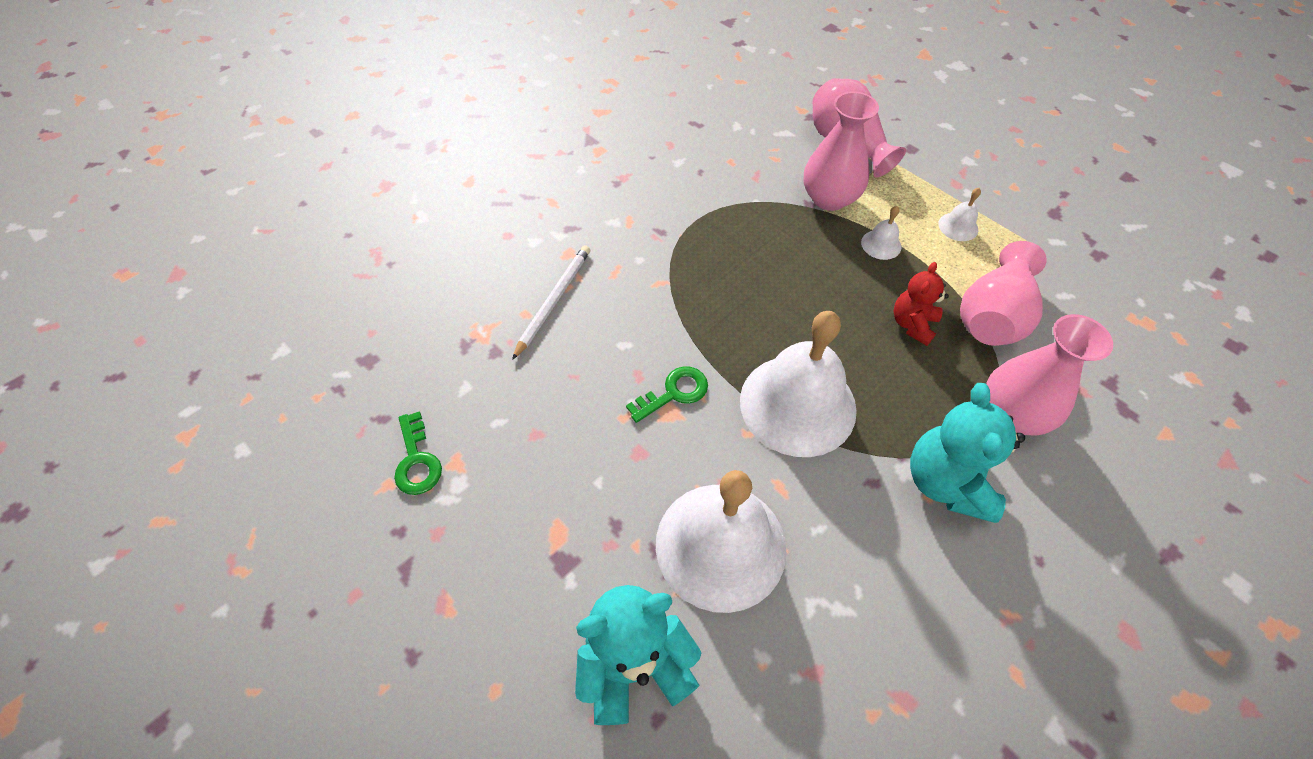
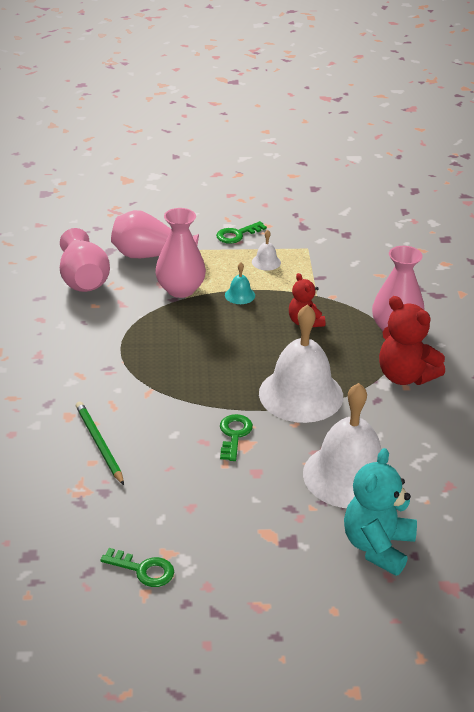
camera: 50 degrees left, 20 degrees down
white pencil [512,245,590,360] -> green pencil [76,402,124,485]
white bell [861,206,901,260] -> turquoise bell [225,262,255,304]
turquoise teddy bear [910,383,1025,523] -> red teddy bear [379,296,445,385]
pink vase [960,241,1047,346] -> pink vase moved to [60,228,110,292]
none -> green key [216,221,267,244]

